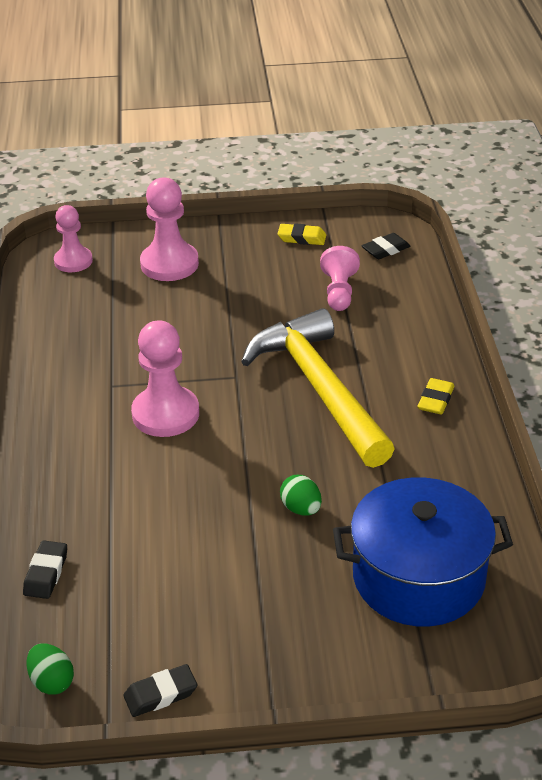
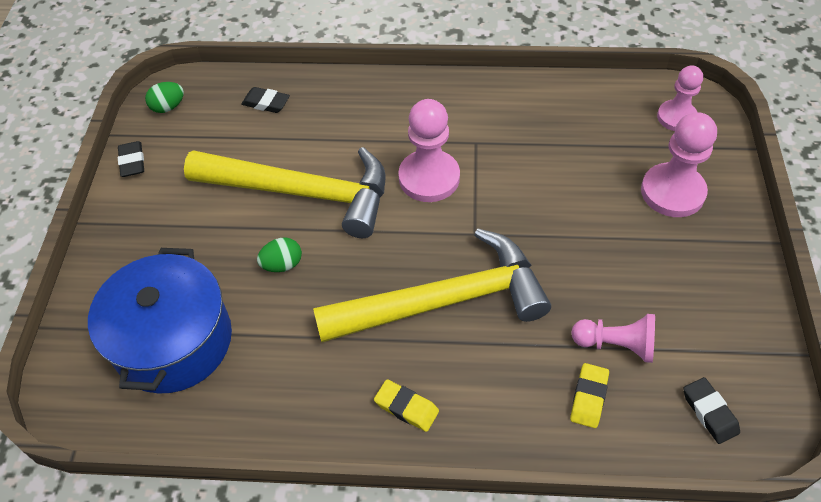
camera: 100 degrees right, 15 degrees up
yellow eraser [277,223,326,245] -> yellow eraser moved to [570,363,609,428]
none -> yellow hammer [184,147,386,238]

